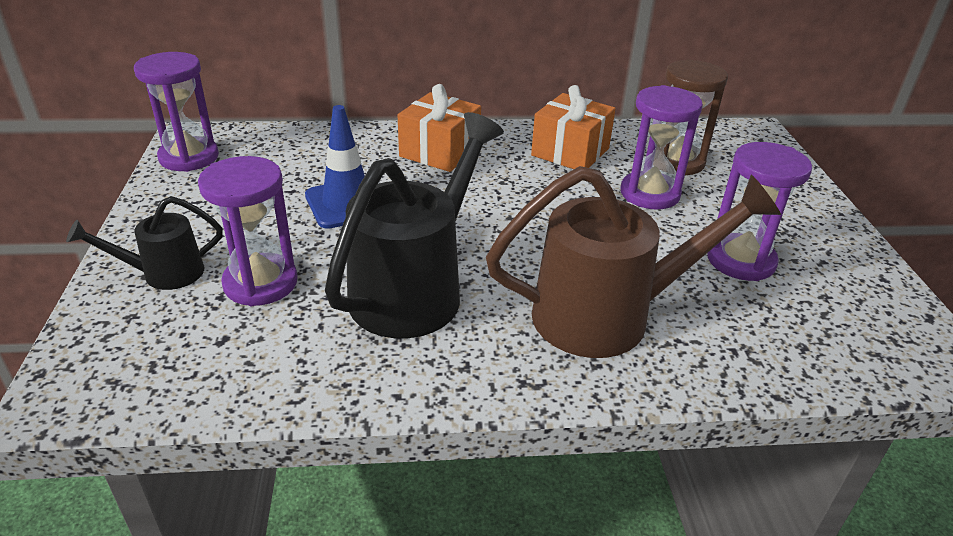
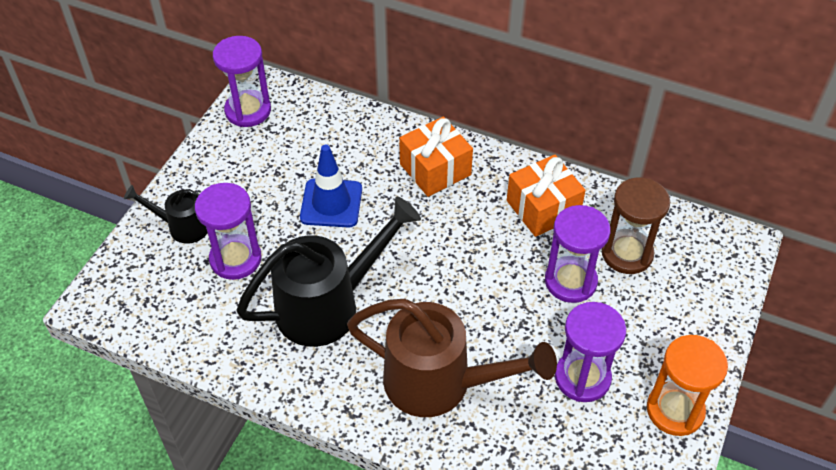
camera: 30 degrees right, 15 degrees up
none -> orange hourglass [647,335,728,436]

